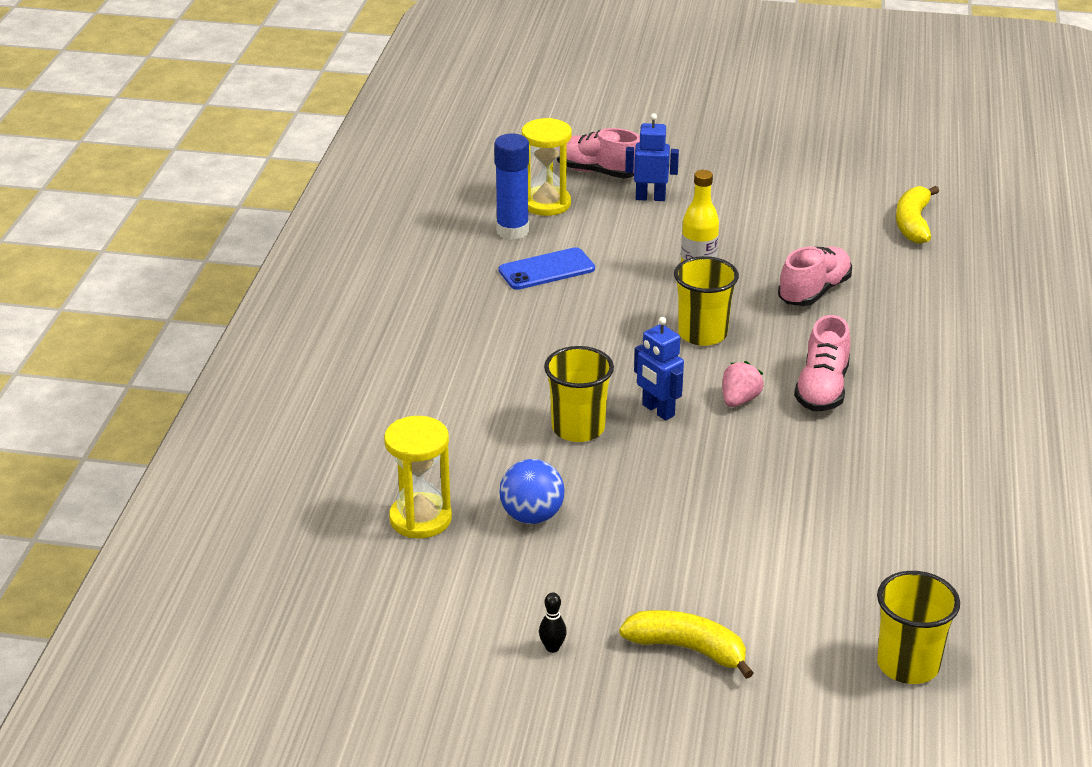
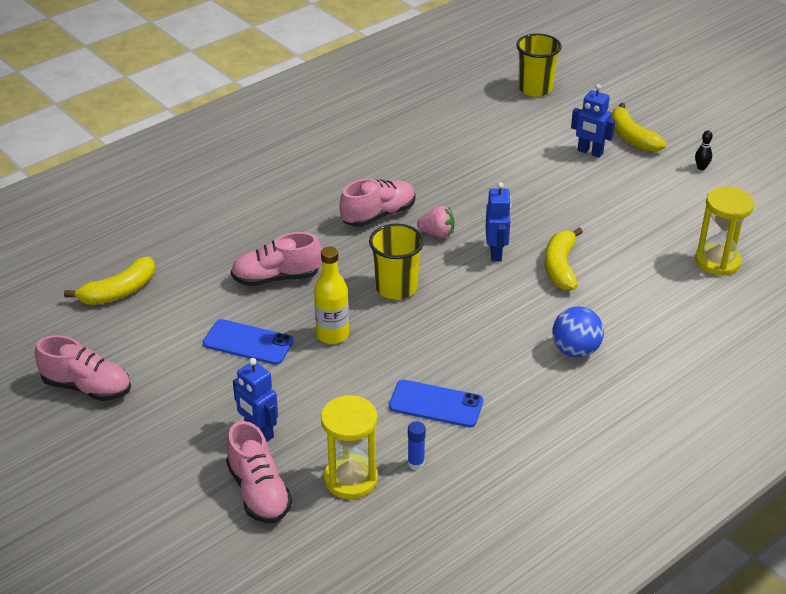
camera: 140 degrees left, 5 degrees up
blue glue stick [494,134,529,240] -> blue glue stick [408,421,426,470], size x0.48
blue ball [500,459,565,524] -> blue ball moved to [552,307,604,358]
yellow cup [544,346,614,442] -> yellow banana [545,228,583,291]
pink strawberry [723,361,764,407] -> pink strawberry turned 150 degrees counterclockwise [417,206,454,238]
none -> pink shoe [35,335,131,401]
none -> blue phone [203,319,294,365]
none -> blue robot [571,84,615,158]

